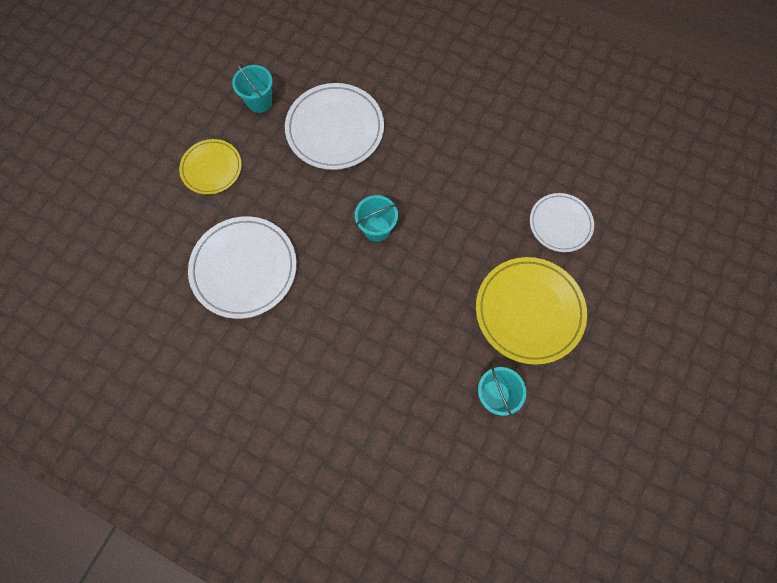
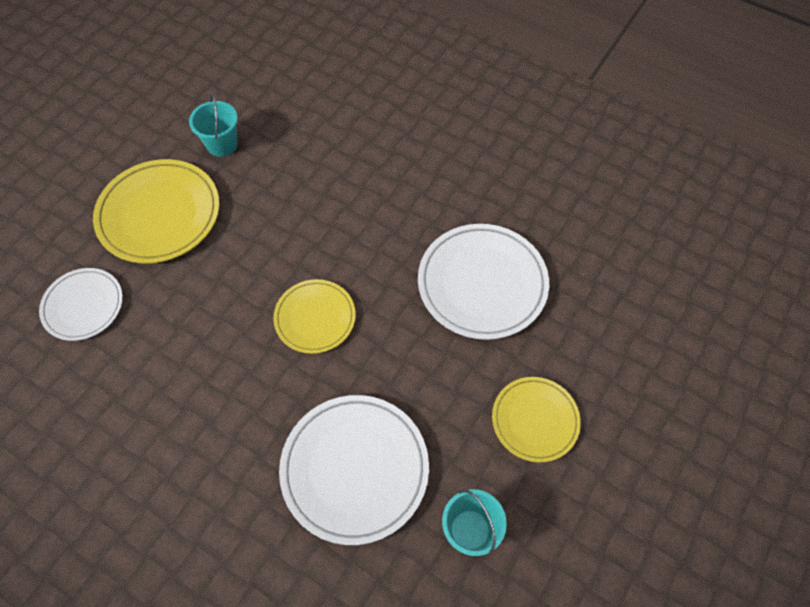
camera: 175 degrees left, 10 degrees down
turquoise bucket [355,195,398,242] -> yellow plate [273,279,356,354]

